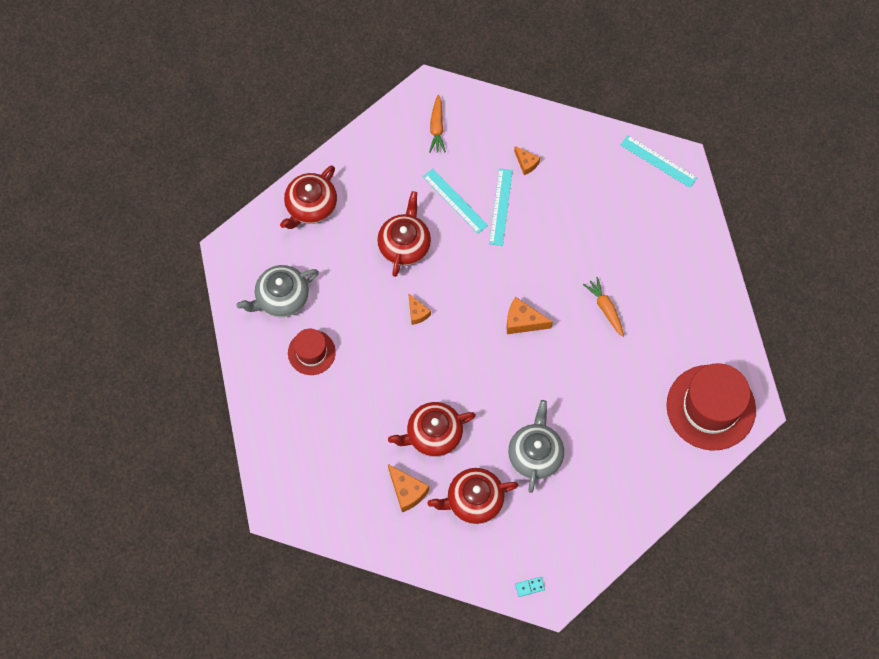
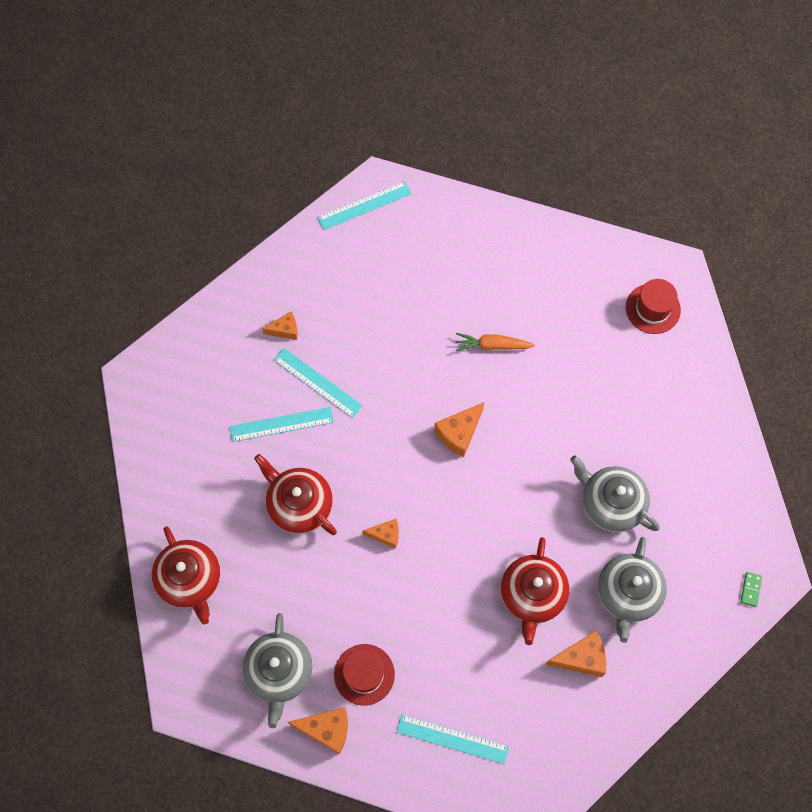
camera: 60 degrees left, 0 degrees up
red teapot [428,468,518,524] -> grey teapot [598,537,667,643]
orange carrot [429,95,446,153] -> none
turquoise domino [515,577,545,597] -> green domino [741,572,762,607]
red hat [666,363,756,451] -> red hat [626,279,681,334], size x0.54
none -> orange cheese [288,707,348,755]
none -> turquoise ruler [397,714,509,764]

